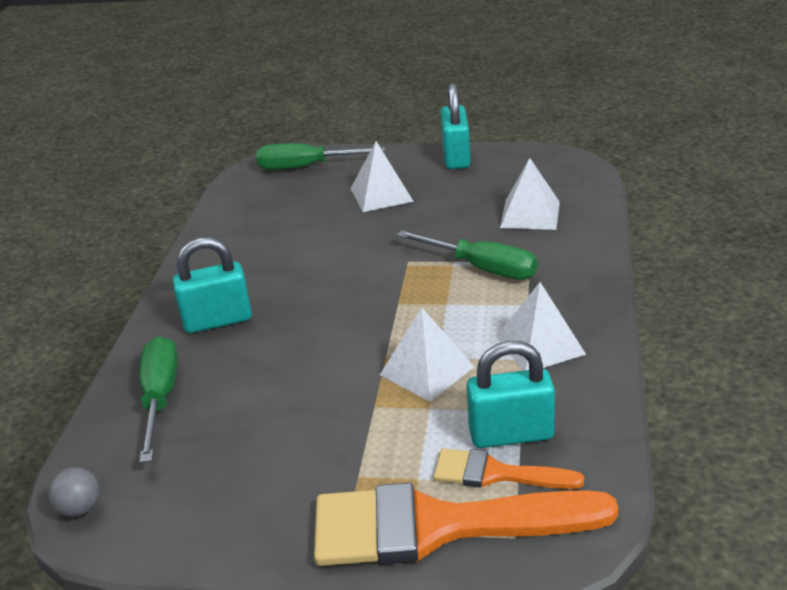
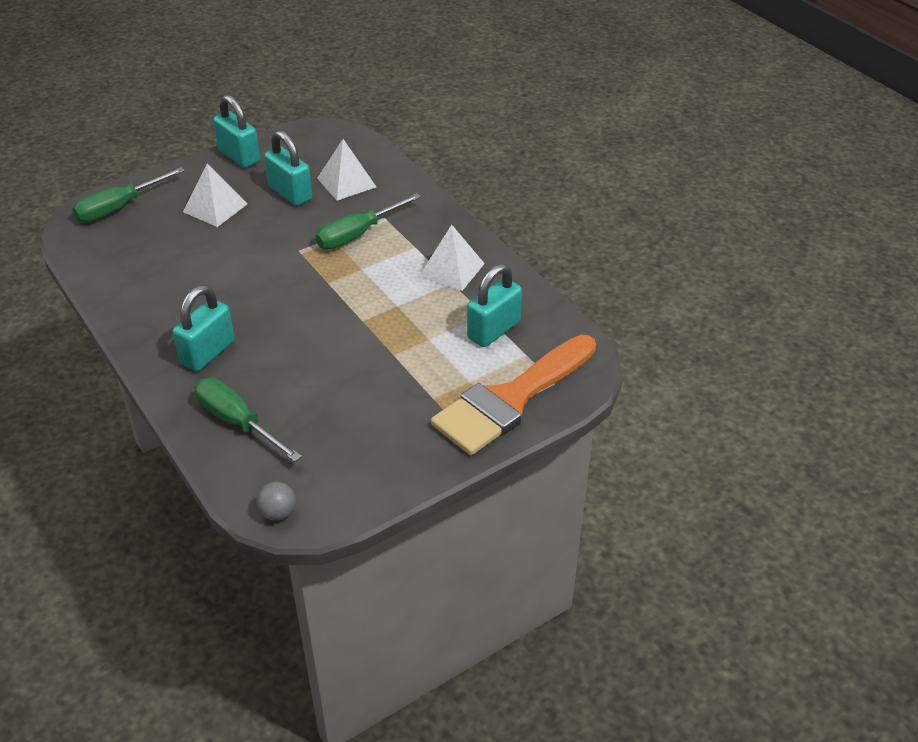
camera: 45 degrees left, 10 degrees up
white pyramid [380,307,475,402] -> none
green screwdriver [397,230,538,280] -> green screwdriver turned 150 degrees clockwise [315,193,421,249]
orange brush [433,448,584,489] -> none
none -> turquoise padlock [264,130,312,206]

